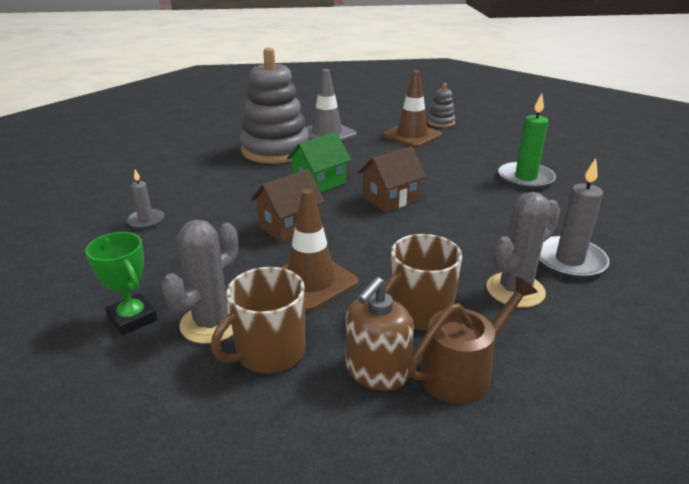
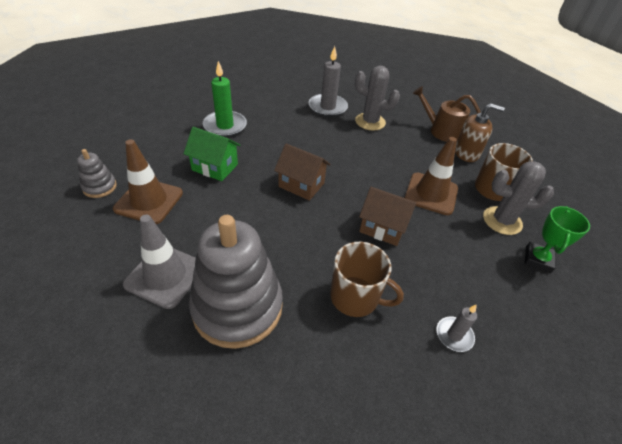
camera: 120 degrees left, 15 degrees up
green house [287,132,351,192] -> green house moved to [184,127,241,181]
brown mug [385,234,462,330] -> brown mug moved to [330,242,404,317]

